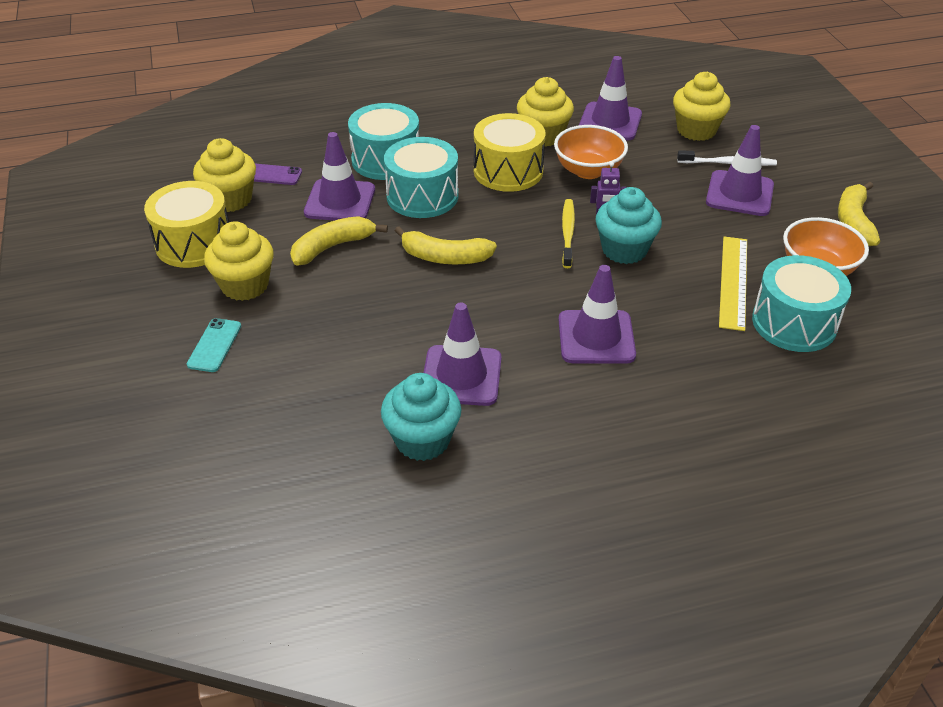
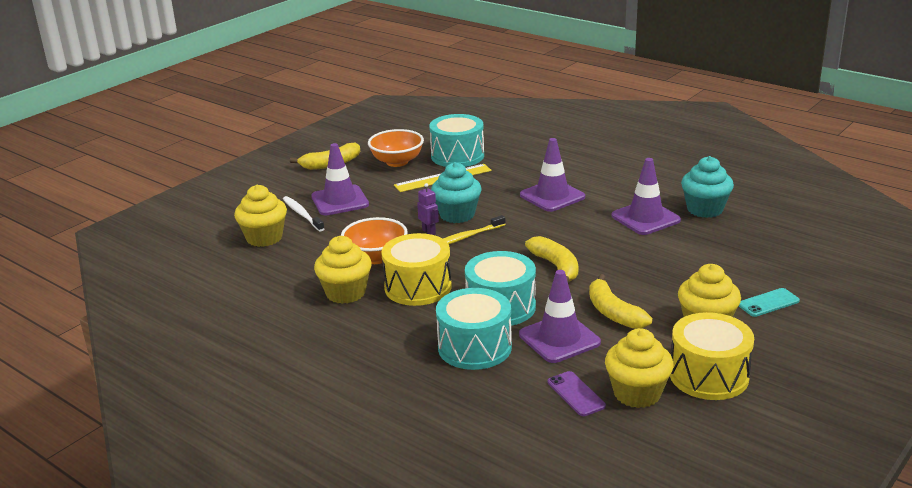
camera: 125 degrees left, 15 degrees down
yellow banana [290,216,388,266] -> yellow banana turned 45 degrees clockwise [589,274,652,329]
purple traffic cone [579,56,642,140] -> none

